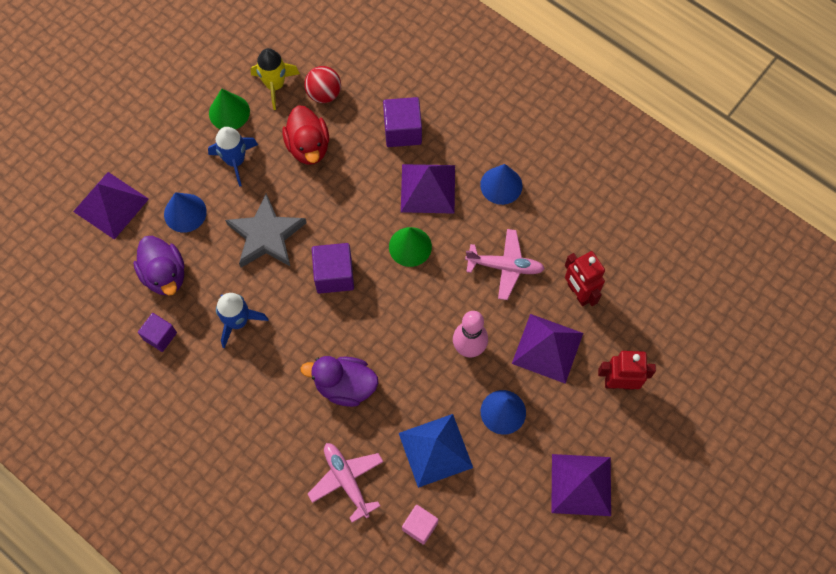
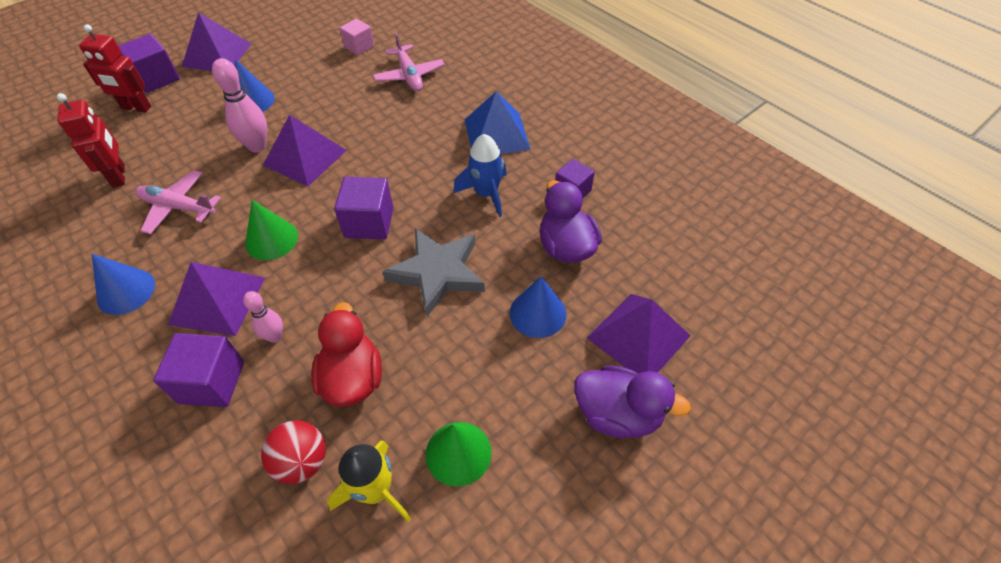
camera: 170 degrees left, 15 degrees down
blue rocket [208,127,258,187] -> none
purple duck [300,356,378,407] -> purple duck moved to [574,365,691,438]
blue pyramid [399,414,473,488] -> blue pyramid moved to [465,91,531,154]
purple pyramid [512,314,583,384] -> purple pyramid moved to [263,115,347,186]
none -> purple cube [118,34,180,93]
none -> pink bowling pin [243,291,283,343]

